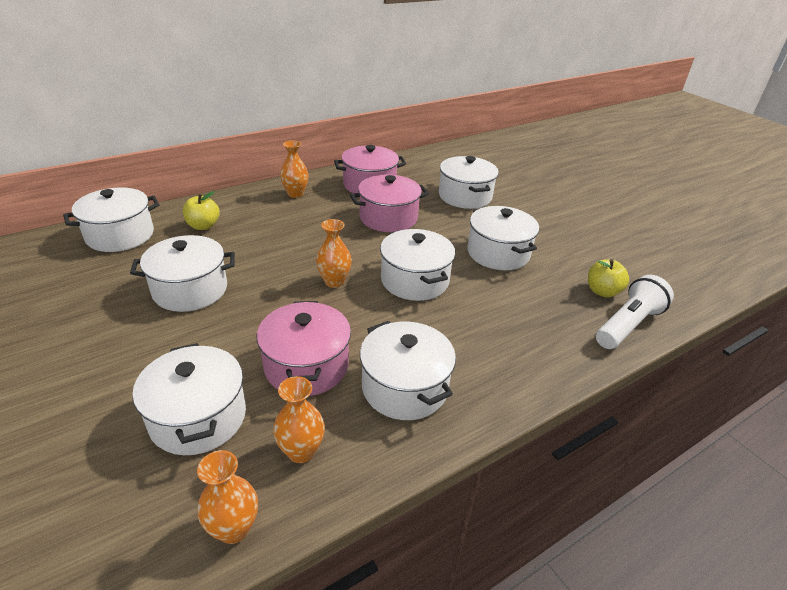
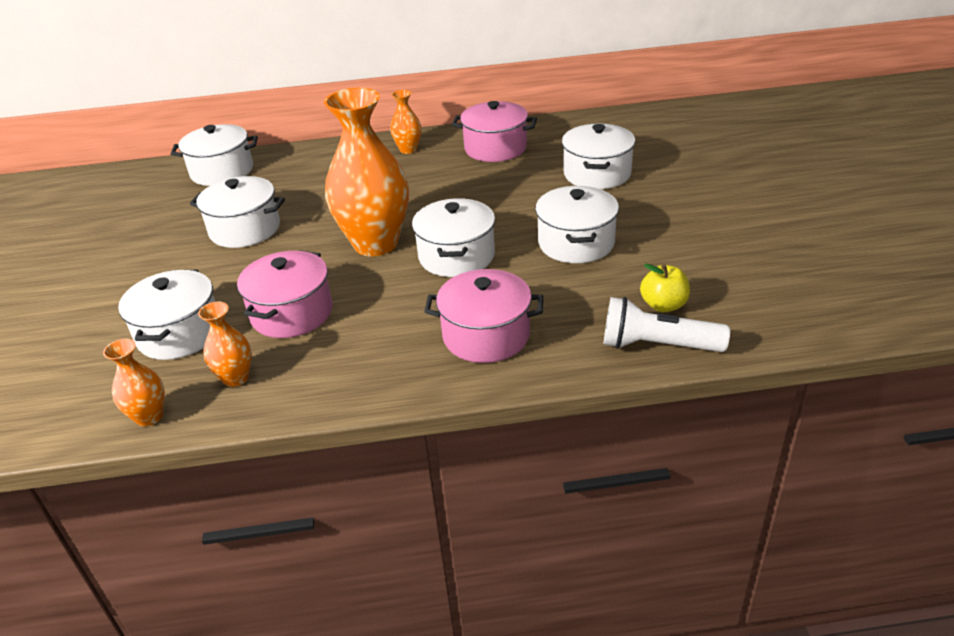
camera: 30 degrees right, 0 degrees up
yellow apple [183,191,220,230] -> none
orange vase [316,219,352,288] -> orange vase [324,88,409,256], size x2.17
pink pot [350,174,429,232] -> pink pot moved to [424,269,543,363]
white pot [360,321,456,420] -> none
white flashlight [596,275,674,349] -> white flashlight turned 150 degrees counterclockwise [604,297,730,352]

